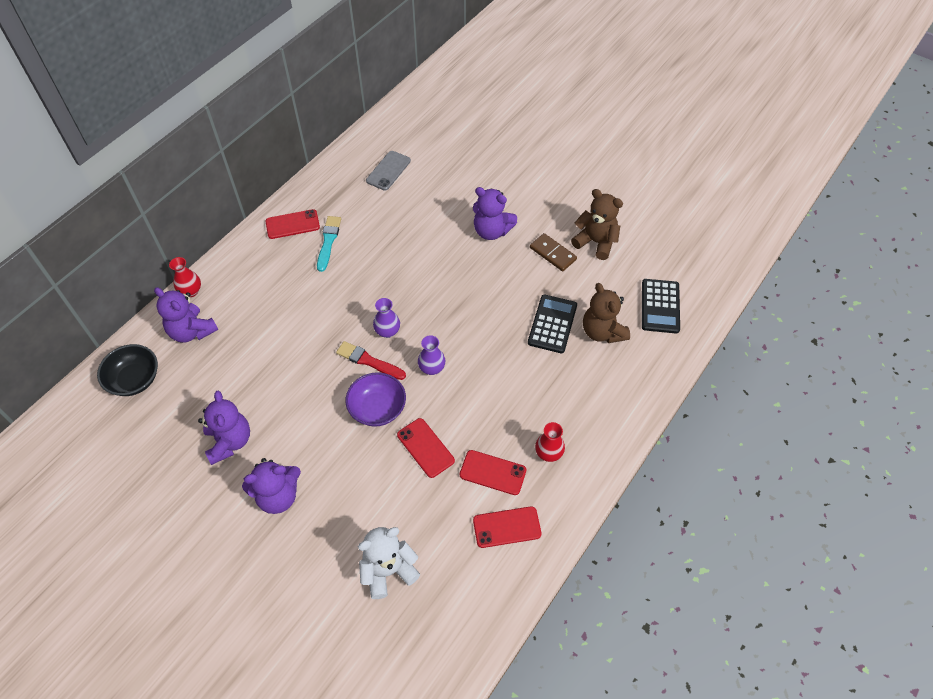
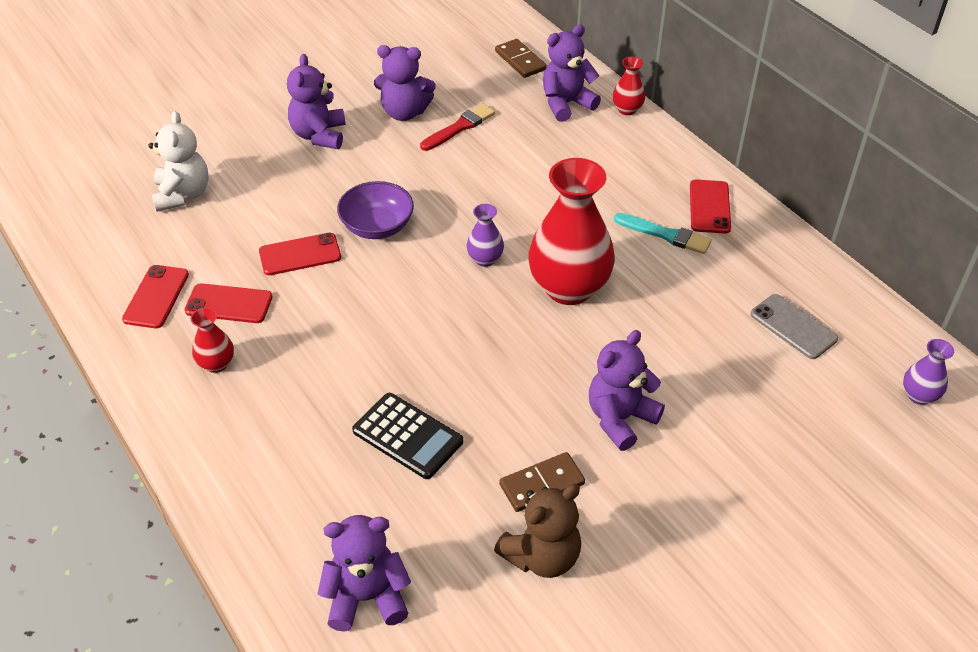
camera: 110 degrees right, 10 degrees down
black bowl [97,344,158,396] -> brown domino [495,39,547,78]
red brush [336,341,406,380] -> red brush moved to [420,104,495,151]
purple vase [418,335,445,375] -> purple vase moved to [903,339,954,405]
red phone [460,450,526,495] -> red phone turned 60 degrees clockwise [185,283,273,323]
brown teddy bear [583,283,630,343] -> none
black calculator [642,279,680,334] -> purple teddy bear [317,515,411,632]
none -> red vase [528,158,615,305]

